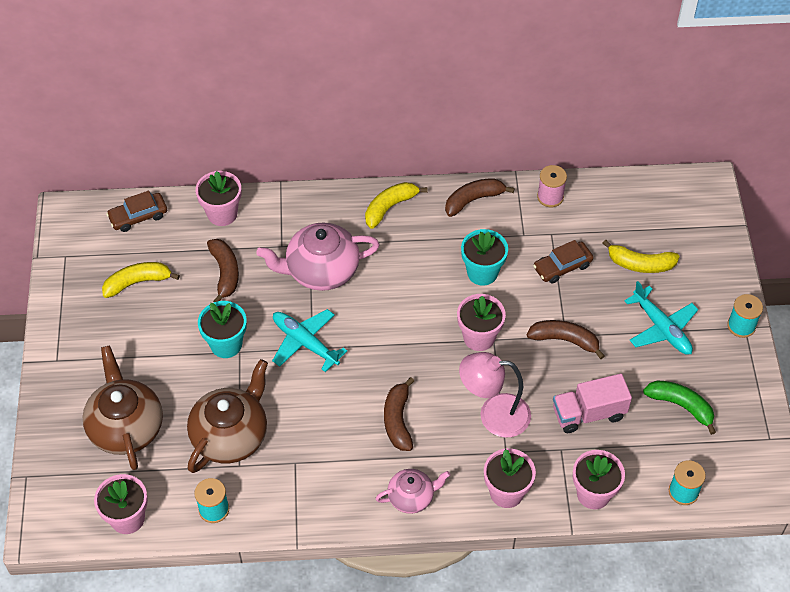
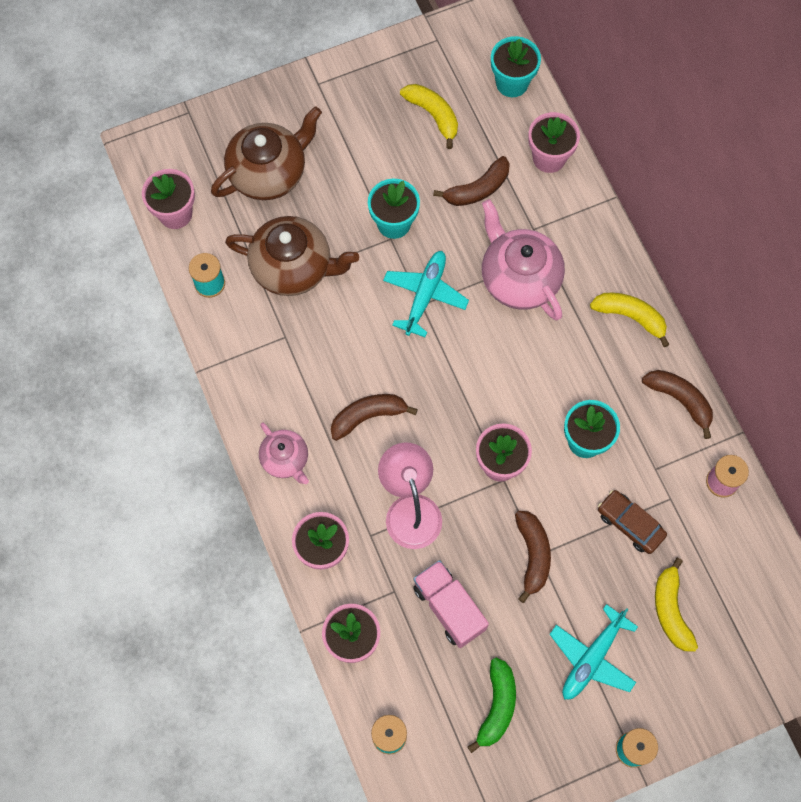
camera: 70 degrees right, 15 degrees up
brown car [106,191,167,232] -> turquoise flower pot [491,36,541,97]

